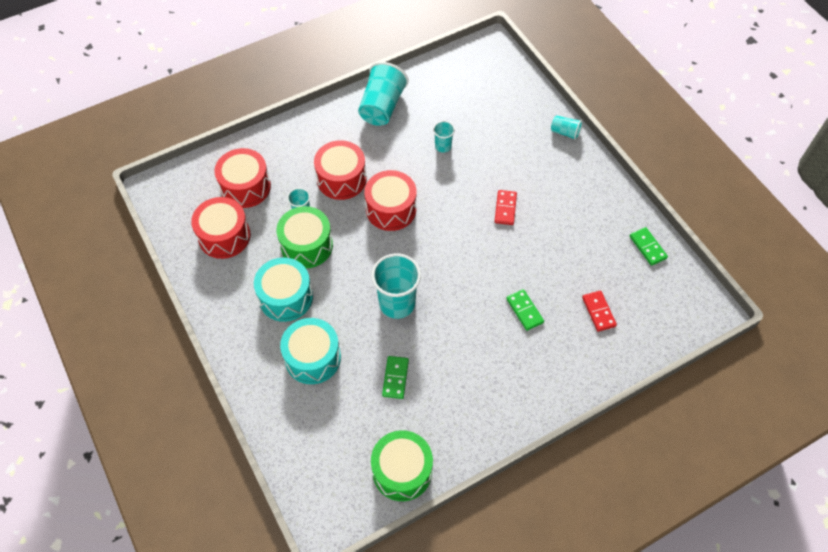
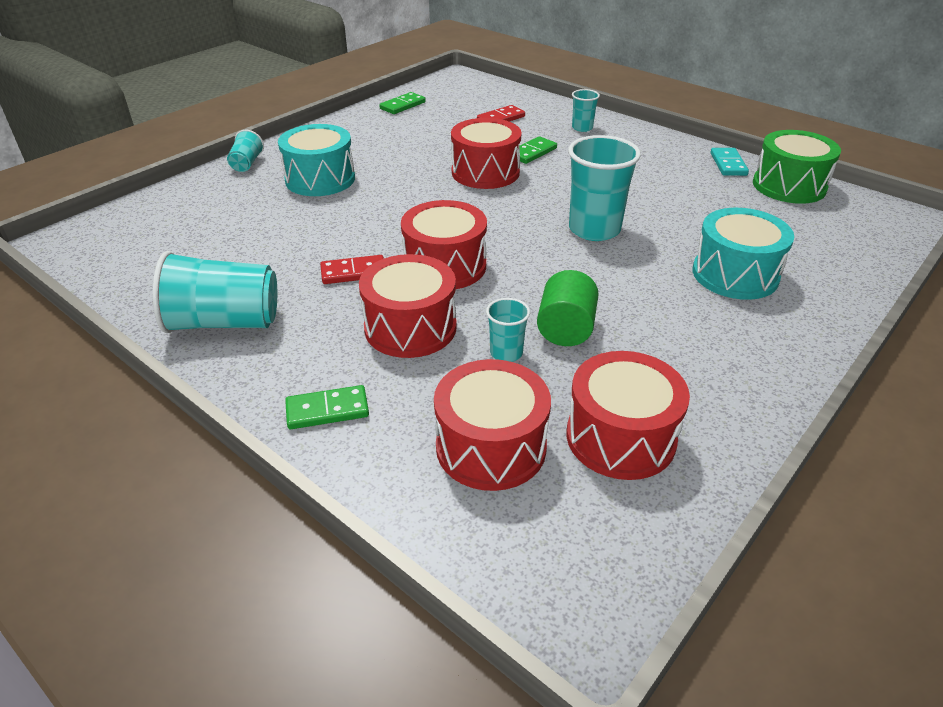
camera: 110 degrees left, 20 degrees down
turquoise drum [254,257,313,322] -> turquoise drum moved to [278,124,355,196]
green drum [277,206,333,268] -> green cylinder [537,270,599,346]
green domino [382,356,409,399] -> green domino moved to [285,385,369,429]
turquoise cup [433,121,455,153] -> turquoise cup moved to [572,89,600,132]
red domino [495,190,517,225] -> red domino moved to [320,255,384,284]
none -> red drum [451,118,522,189]
none -> turquoise domino [711,148,749,176]

